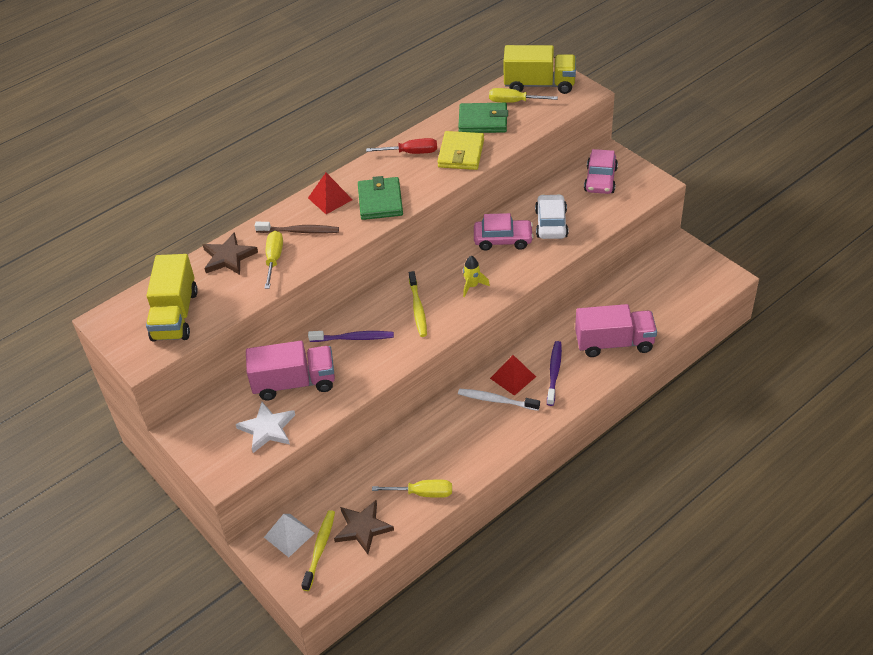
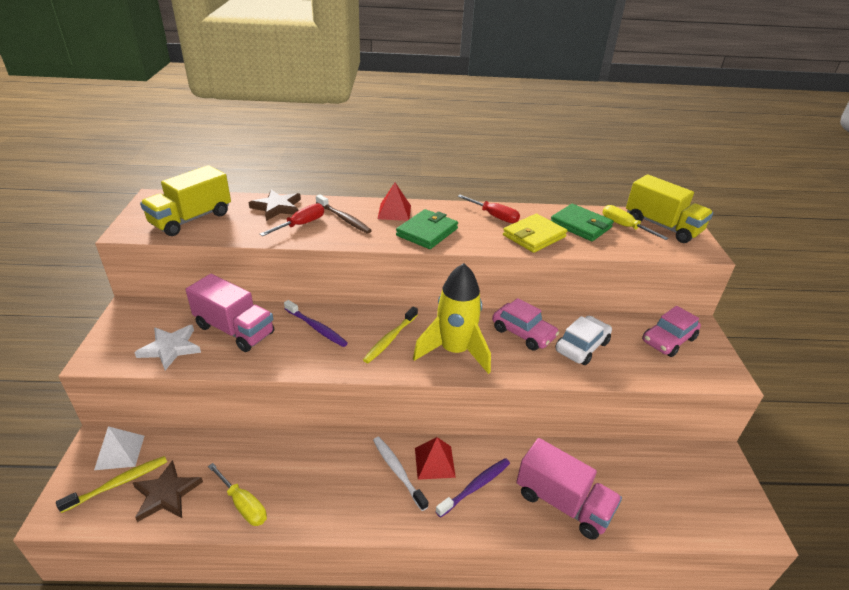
camera: 35 degrees right, 10 degrees down
yellow screwdriver [264,231,283,289] -> red screwdriver [260,203,324,236]
yellow rocket [463,256,490,297] -> yellow rocket [413,263,491,374], size x2.32

